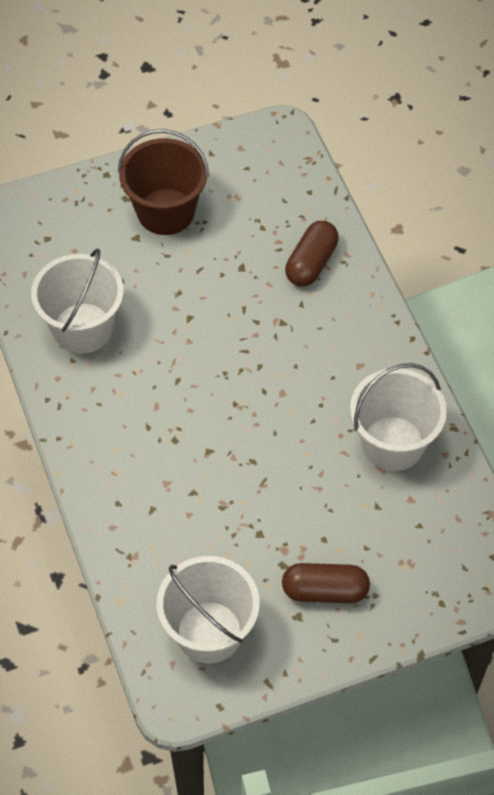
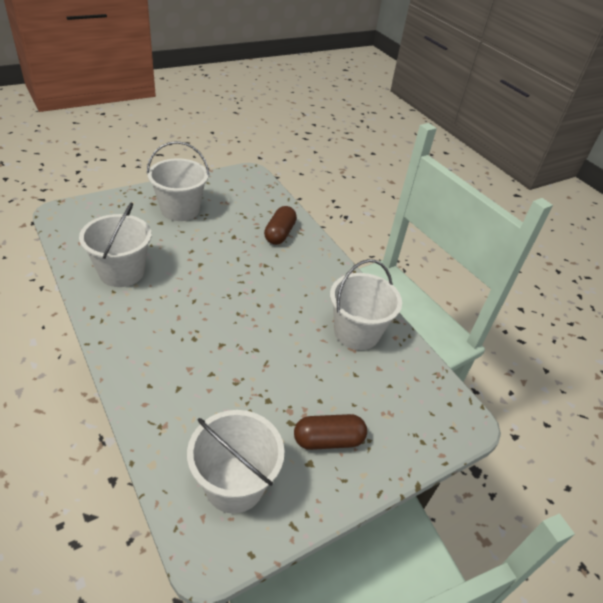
camera: 15 degrees left, 15 degrees down
brown bucket [118,129,209,235] -> white bucket [147,141,210,221]

